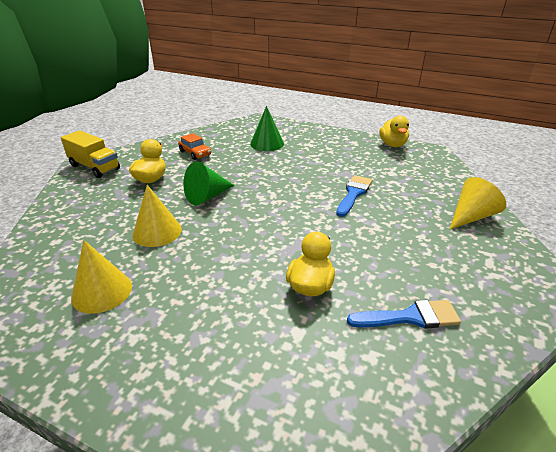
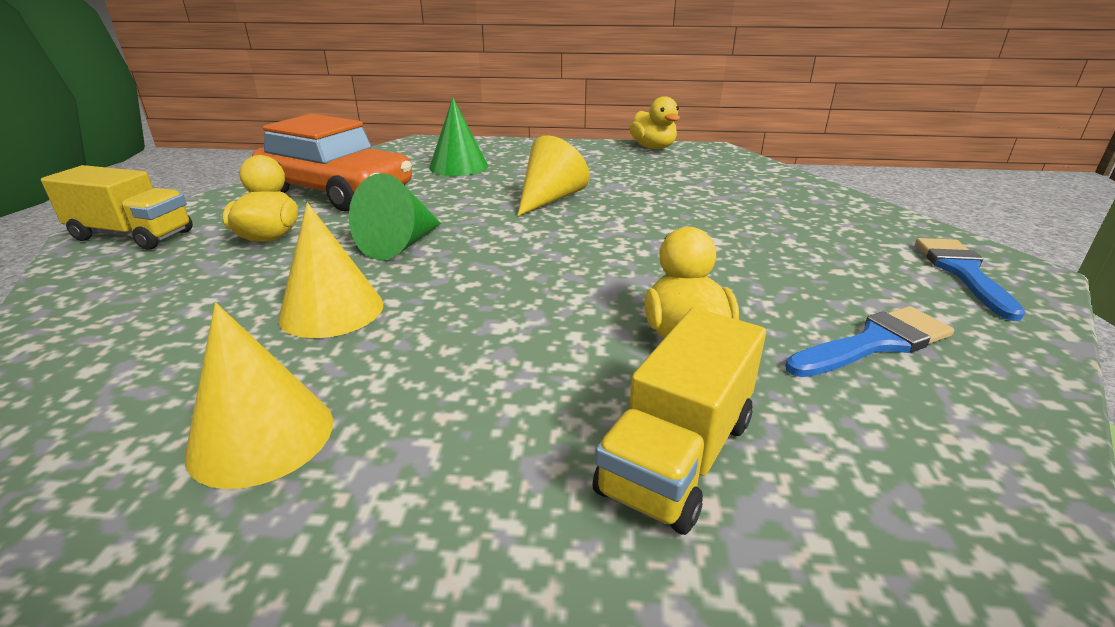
camera: 20 degrees left, 5 degrees down
orange car [178,133,211,160] -> orange car [252,114,412,211], size x2.22
blue brush [336,175,372,217] -> blue brush moved to [915,238,1026,321]
yellow cone [450,177,506,229] -> yellow cone moved to [518,135,590,216]
none -> yellow truck [592,308,766,535]

